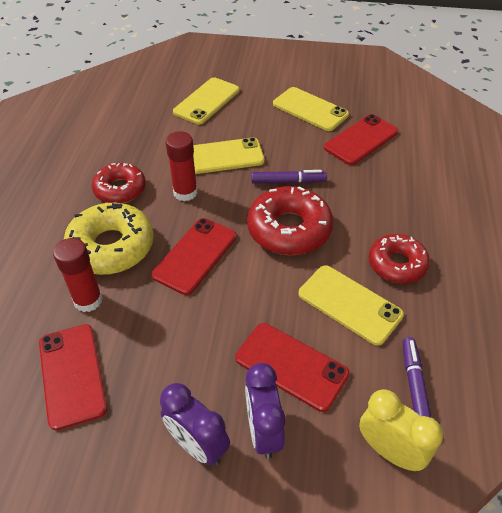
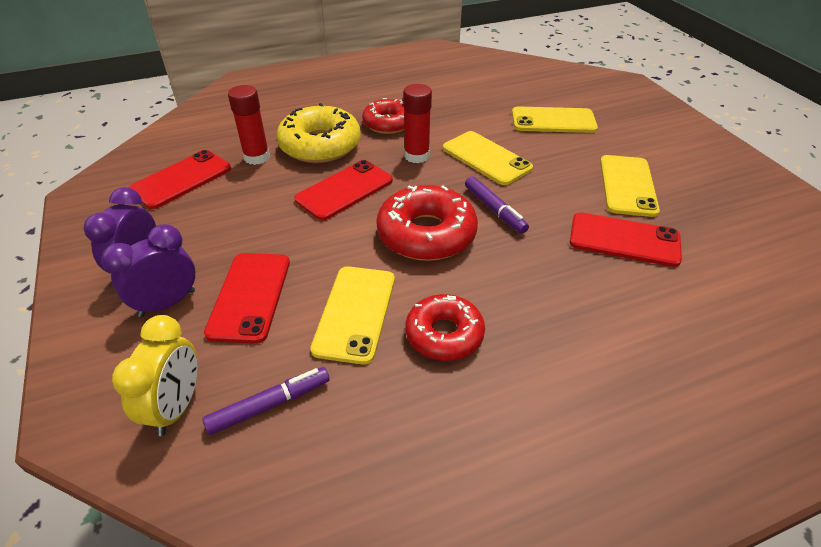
camera: 60 degrees right, 5 degrees down
red phone [151,218,237,295] -> red phone turned 45 degrees counterclockwise [294,160,393,221]

